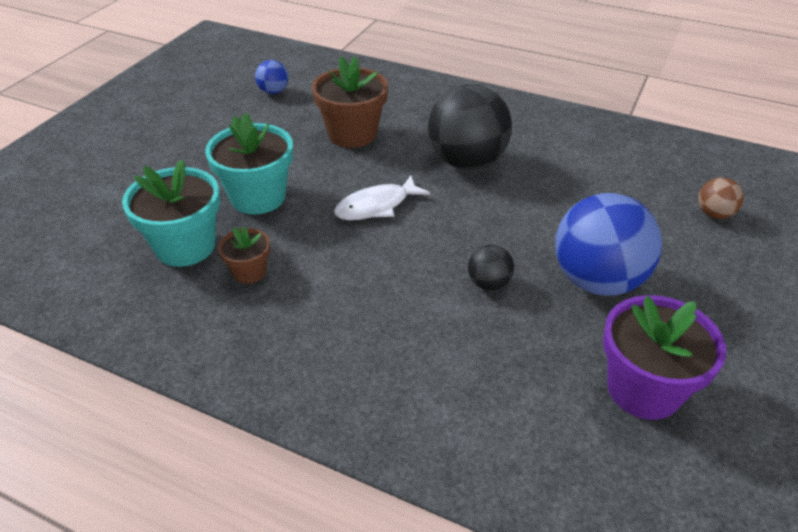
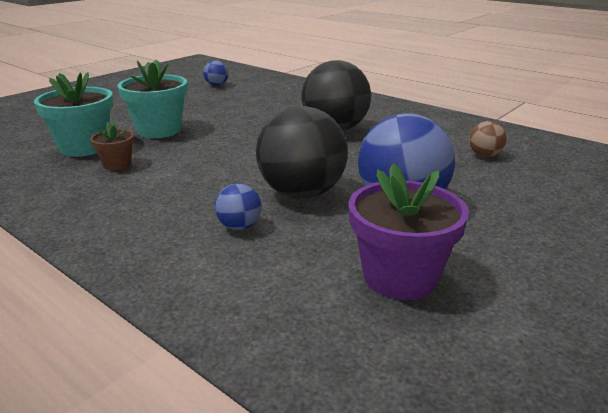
camera: 15 degrees right, 15 degrees down
brown flower pot [311,56,388,148] -> none
white fish [334,175,430,220] -> none
black ball [468,245,514,291] -> black ball [256,106,348,199], size x2.17
brown ball [698,177,744,219] -> brown ball moved to [469,121,507,157]
none -> blue ball [215,183,262,230]

